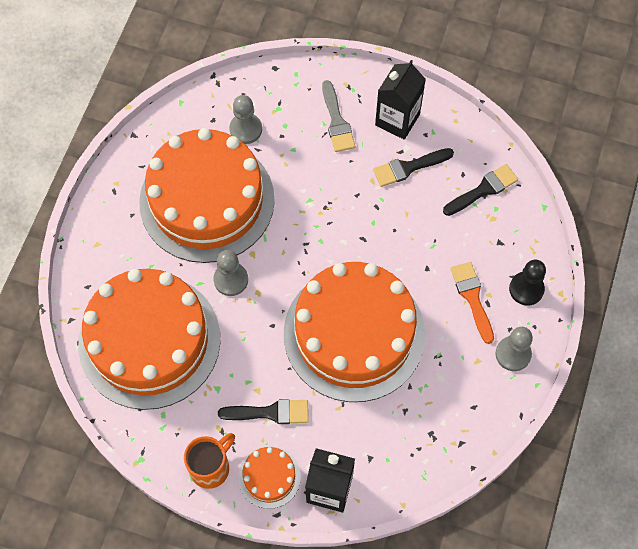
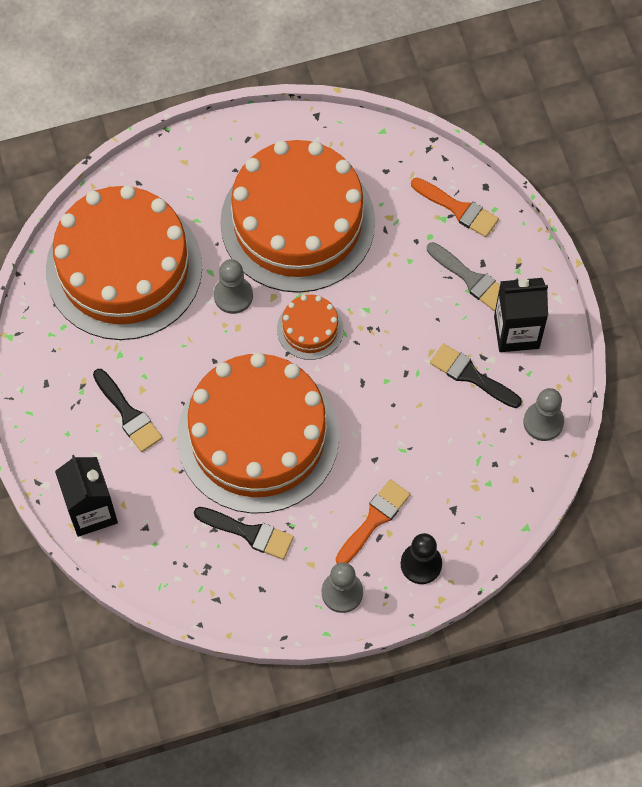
camera: 55 degrees right, 0 degrees up
orange mug [184,433,235,489] -> none
grey pawn [229,95,262,144] -> grey pawn moved to [523,388,564,441]
orange cake [238,447,301,509] -> orange cake moved to [277,295,344,360]
grey brush [322,80,355,152] -> grey brush turned 90 degrees counterclockwise [427,242,500,311]
black brush [443,164,518,216] -> black brush moved to [194,507,294,560]
none -> orange brush [411,178,499,237]

